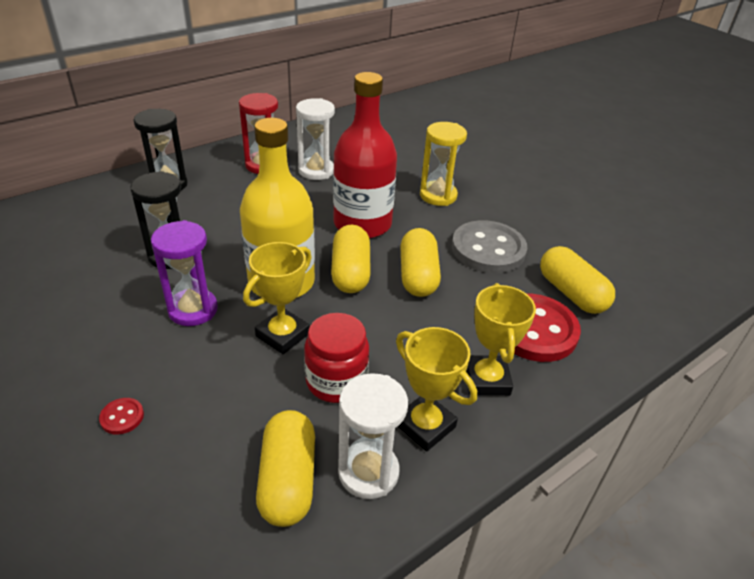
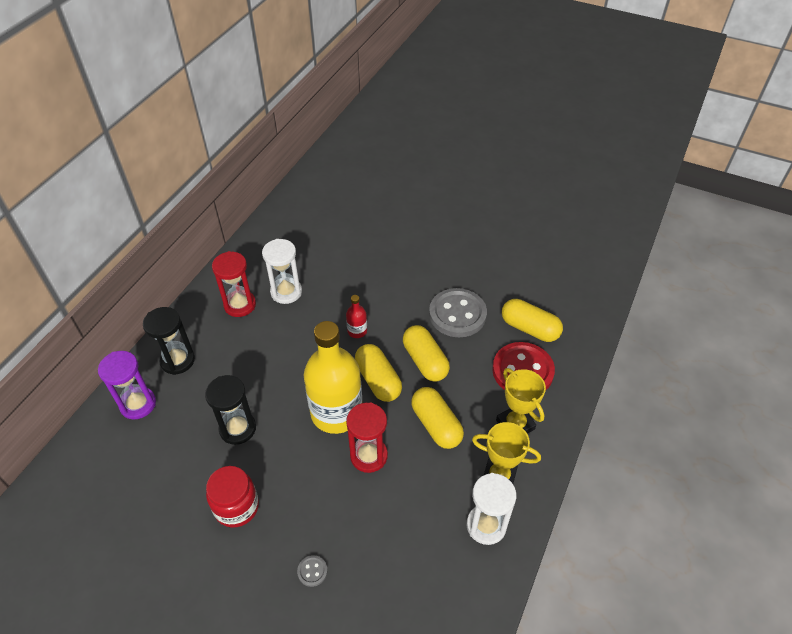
camera: 25 degrees left, 10 degrees up
red button [99,398,144,435] -> grey button [297,555,328,587]
purple hourglass [151,220,218,326] -> purple hourglass moved to [98,351,156,419]
yellow trophy [243,242,312,354] -> red hourglass [346,402,388,473]
yellow capsule [256,410,315,527] -> yellow capsule moved to [411,387,464,449]
red jar [304,313,369,403] -> red jar moved to [206,466,259,528]
red bottle [333,72,397,239] -> red bottle [346,295,367,338], size x0.42
yellow hourglass [420,122,467,206] -> none

